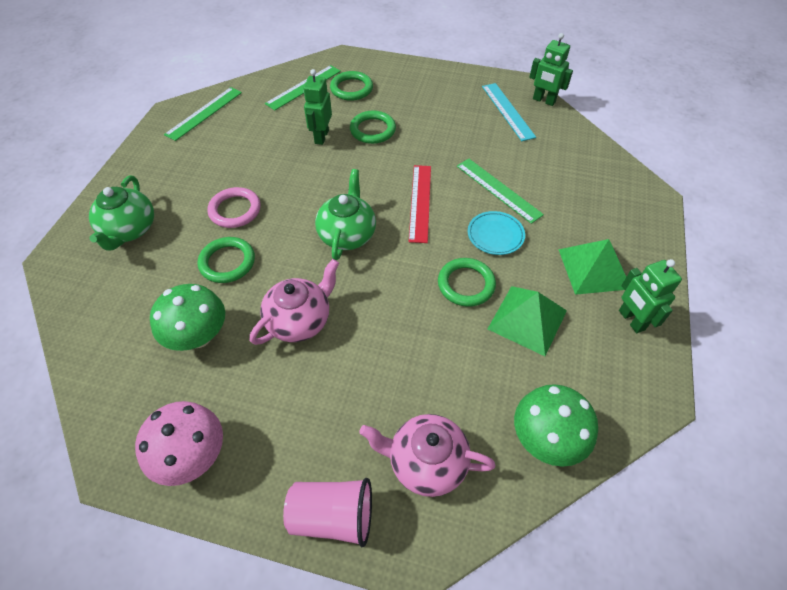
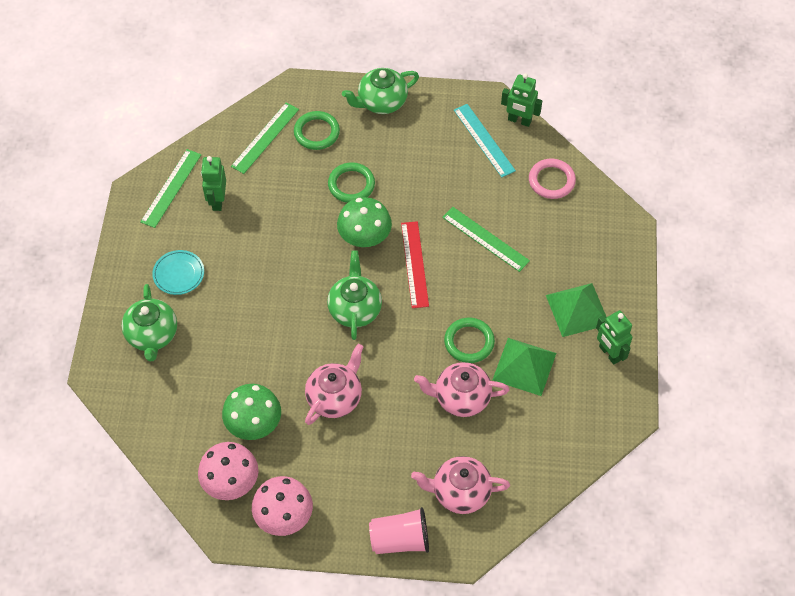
camera: 10 degrees left, 5 degrees up
green ring [198,237,255,283] -> none
pink ring [207,187,261,228] -> pink ring moved to [529,159,576,199]
green robot [303,69,332,145] -> green robot moved to [201,156,226,211]
turquoise plate [468,211,525,255] -> turquoise plate moved to [152,250,204,295]
green mushroom [514,384,598,467] -> green mushroom moved to [337,197,392,247]
none -> pink mushroom [198,442,259,500]
none -> green teapot [342,68,419,114]
none -> pink teapot [414,362,509,417]

